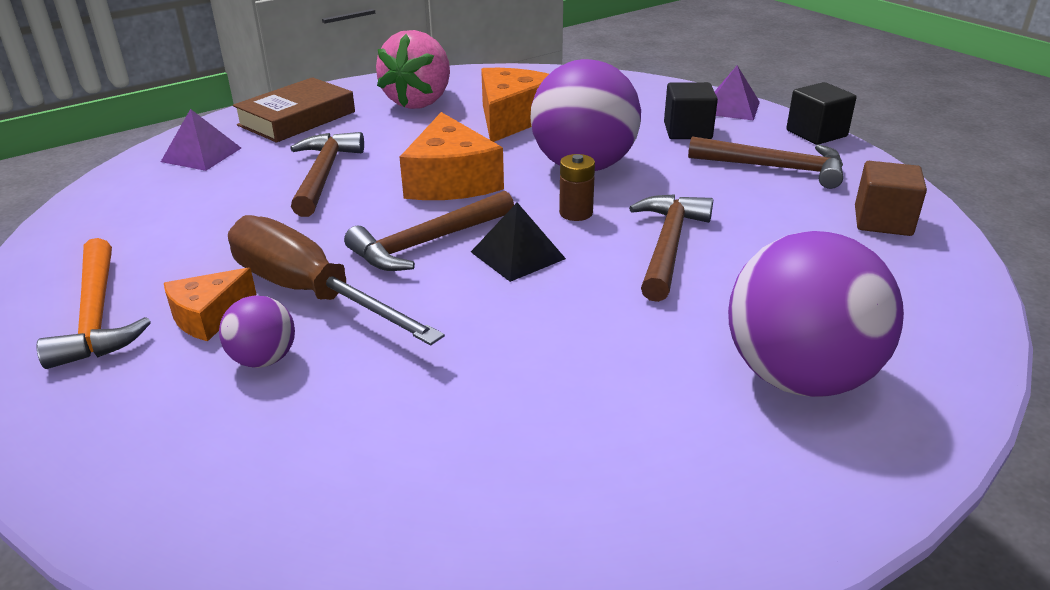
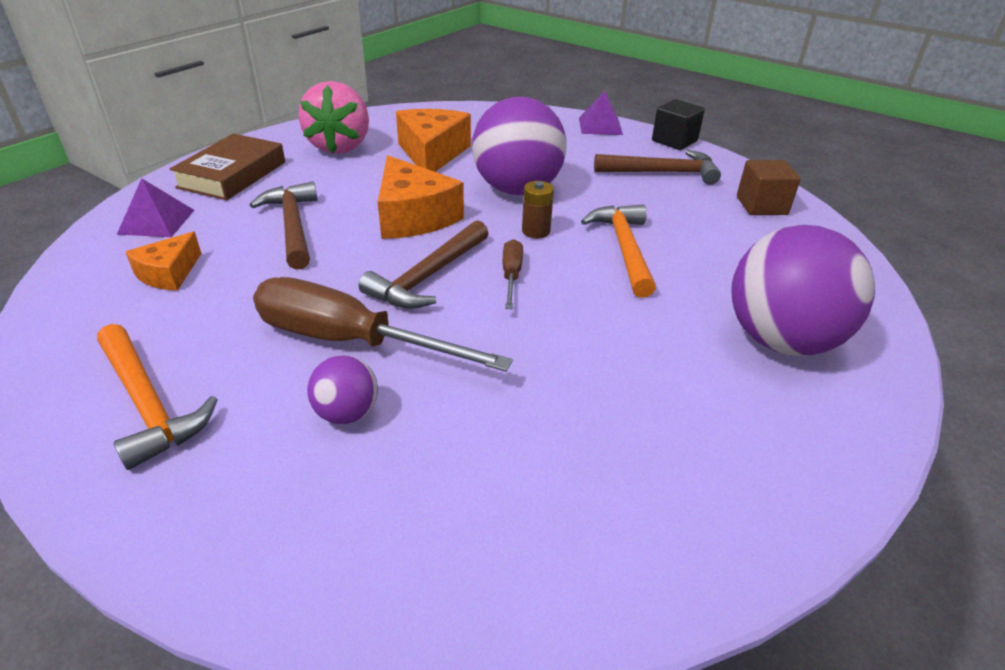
camera: 20 degrees left, 5 degrees up
orange cheese [164,268,257,341] -> orange cheese moved to [126,232,202,291]
black pyramid [471,202,566,282] -> brown screwdriver [503,239,523,309]
brown hammer [629,194,713,302] -> orange hammer [581,204,656,298]
black cube [664,82,718,139] -> none

